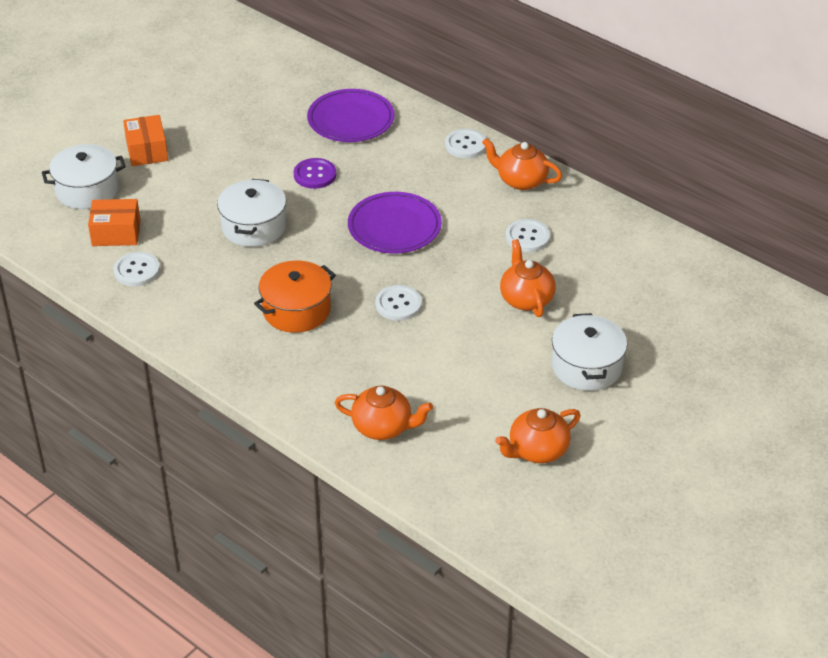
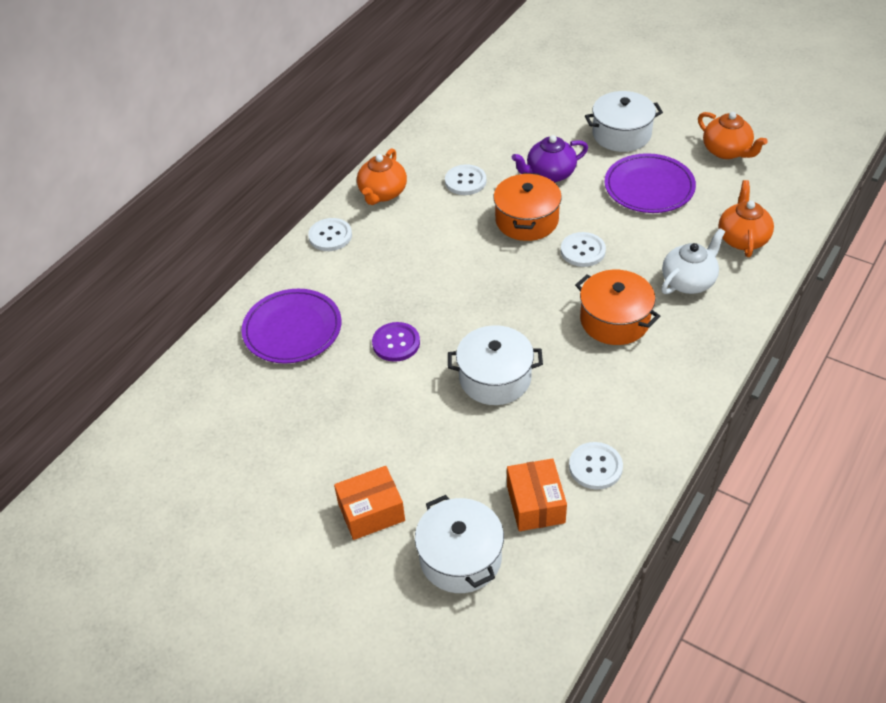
camera: 95 degrees left, 5 degrees up
purple plate [348,192,442,254] -> purple plate moved to [605,153,696,213]
orange teapot [500,239,556,317] -> purple teapot [512,135,588,182]
none -> orange pot [493,173,562,241]
none -> white teapot [661,228,725,294]

